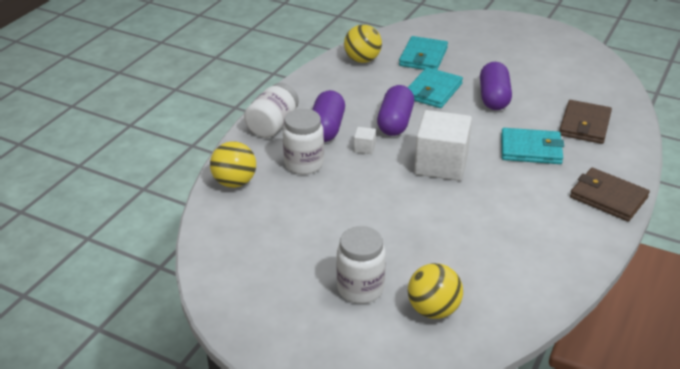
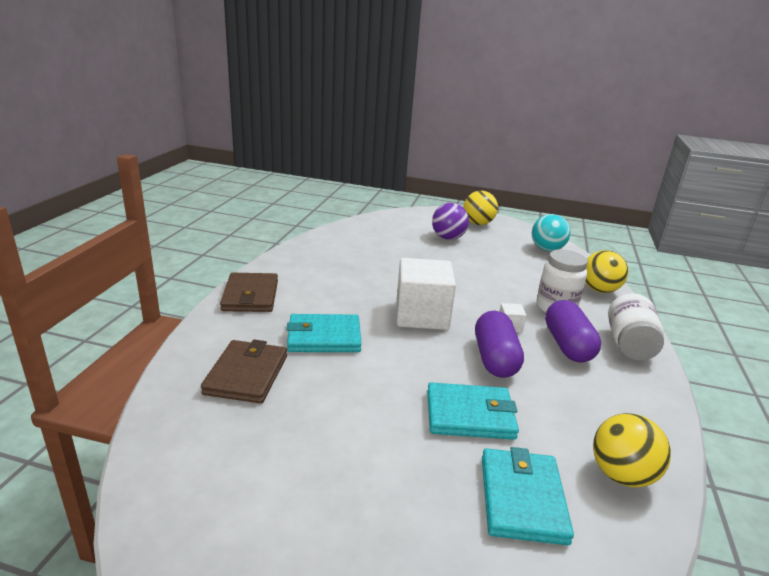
camera: 165 degrees right, 10 degrees down
white jar [337,226,386,304] -> purple ball [432,203,469,240]
turquoise wallet [408,67,463,108] -> turquoise wallet turned 75 degrees clockwise [427,382,519,440]
yellow ball [408,263,463,319] -> yellow ball moved to [463,191,498,225]
purple capsule [480,62,512,110] -> none
brown wallet [570,168,650,221] -> brown wallet turned 60 degrees clockwise [220,273,278,312]
none -> turquoise ball [532,214,571,252]

